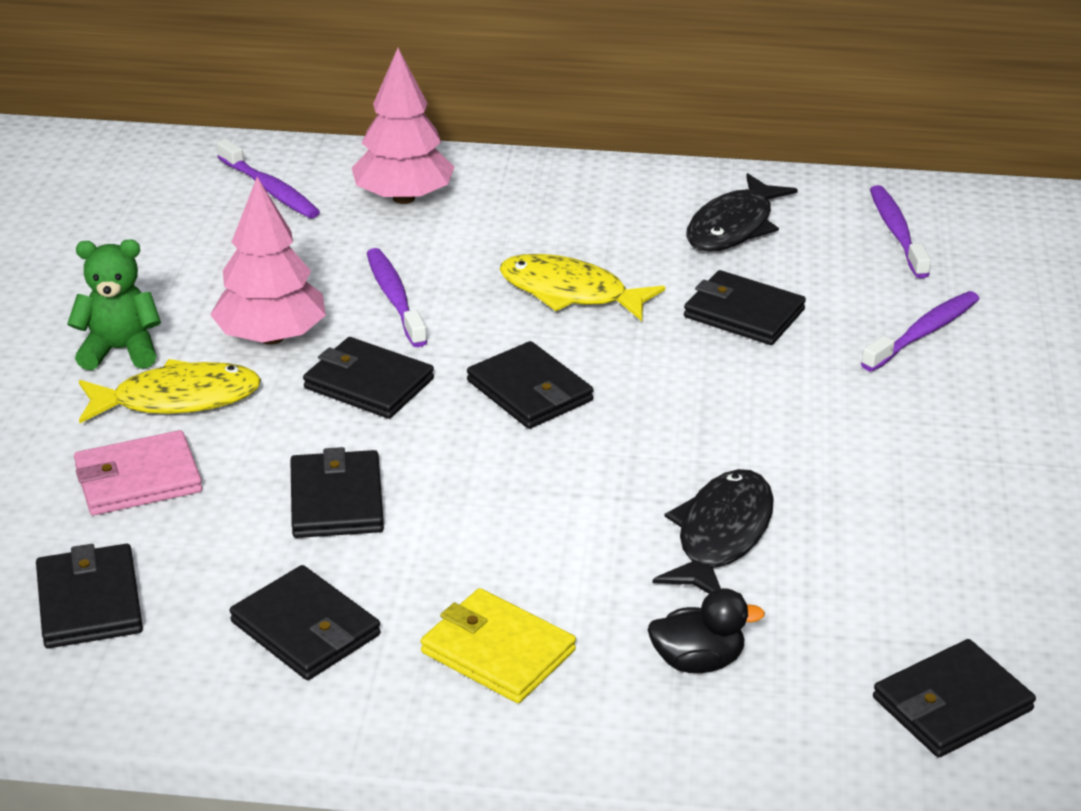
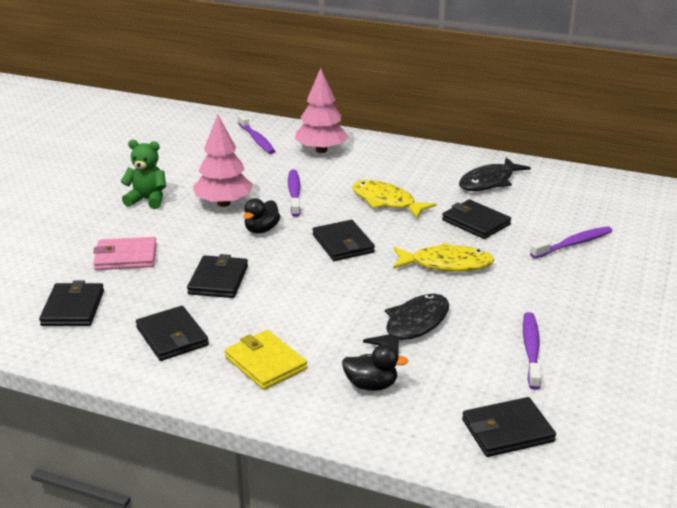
camera: 15 degrees right, 5 degrees down
yellow fish [79,359,261,423] -> yellow fish moved to [393,243,494,271]
black wallet [303,337,434,419] -> black duck [243,198,280,233]
purple toothbrush [870,185,931,278] -> purple toothbrush moved to [523,312,541,390]

